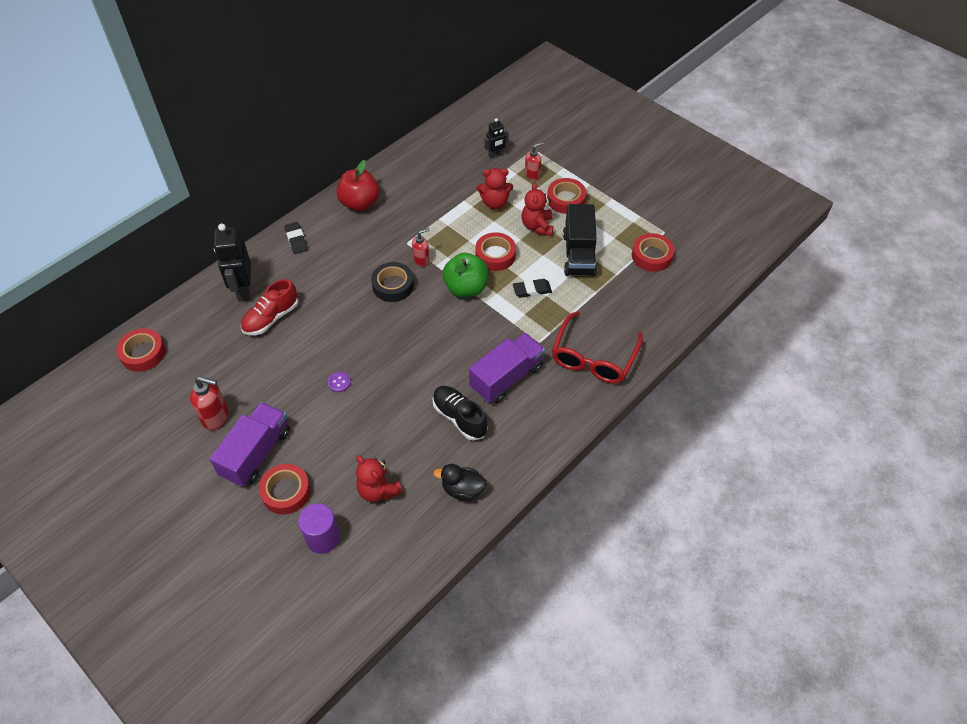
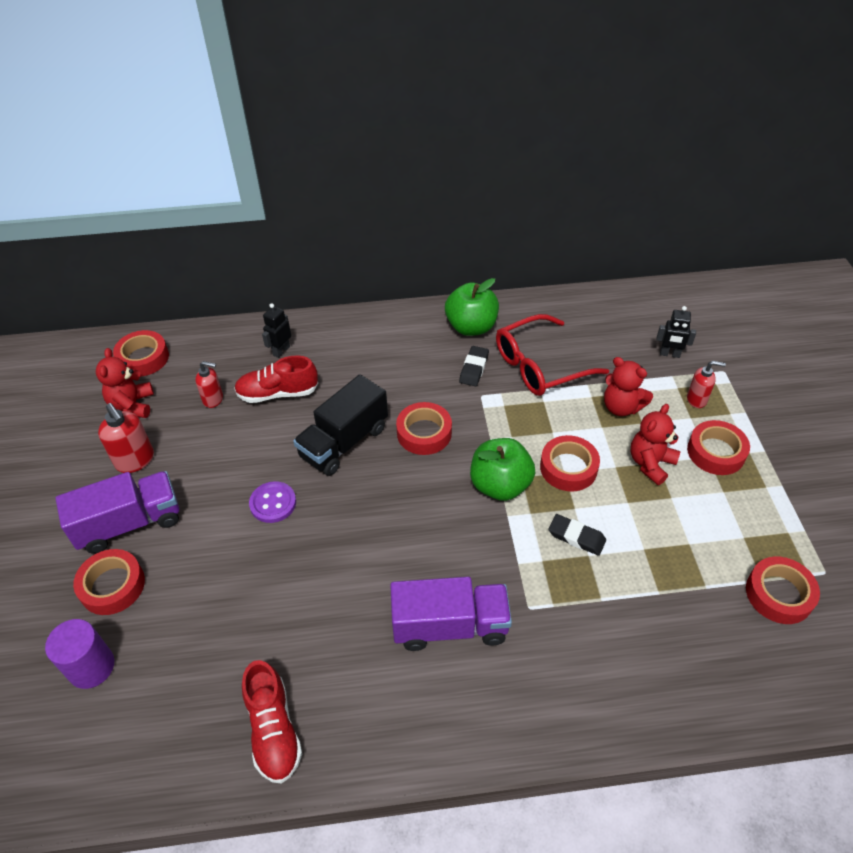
camera: 40 degrees right, 5 degrees down
black robot [214,224,251,302] -> black robot [262,303,291,358], size x0.55
black eraser [284,222,308,254] -> black eraser moved to [459,346,489,386]
purple button [328,372,351,392] -> purple button [249,481,296,523], size x1.55
red apple [336,160,380,211] -> green apple [445,278,499,336]
red teddy bear [356,455,403,502] -> red teddy bear moved to [96,348,154,418]
black tape [371,262,414,302] -> red tape [396,402,452,455]
red soap dispenser [412,228,430,267] -> red soap dispenser moved to [195,361,223,408]
black shoe [433,386,488,440] -> none
black duck [433,464,487,501] -> red shoe [242,660,302,783]
red glasses [552,311,643,384] -> red glasses moved to [496,314,609,396]
black truck [563,204,597,277] -> black truck moved to [293,374,388,476]

